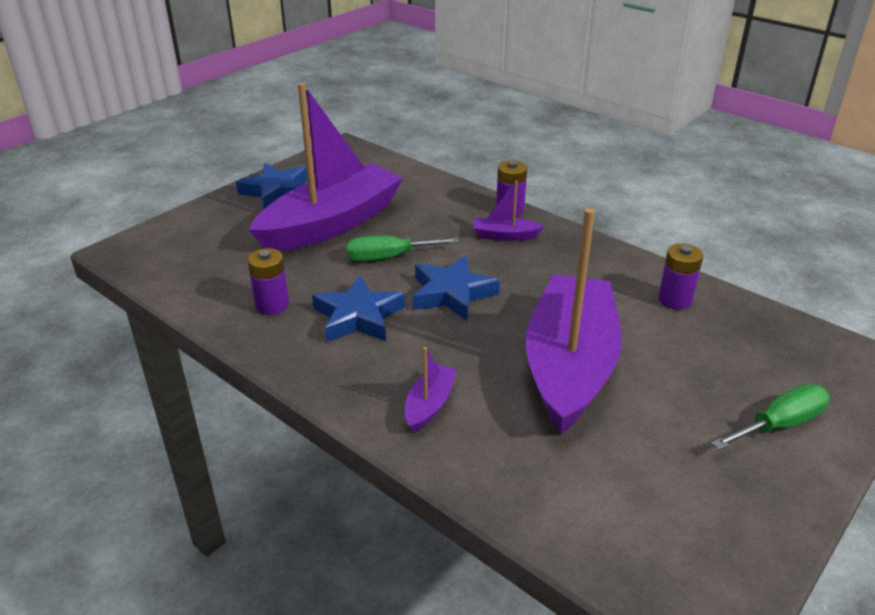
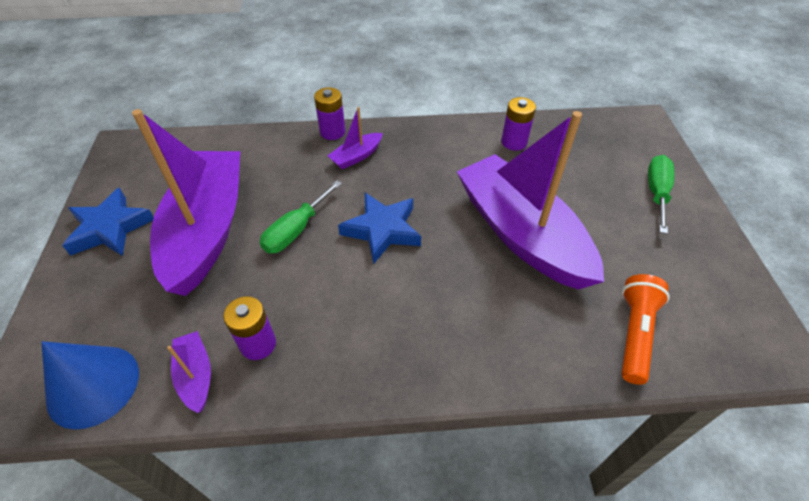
camera: 45 degrees left, 15 degrees up
blue star [312,276,405,342] -> none
purple boat [405,347,457,432] -> purple boat moved to [167,331,211,413]
none -> blue cone [41,341,139,430]
none -> orange flashlight [622,274,670,385]

